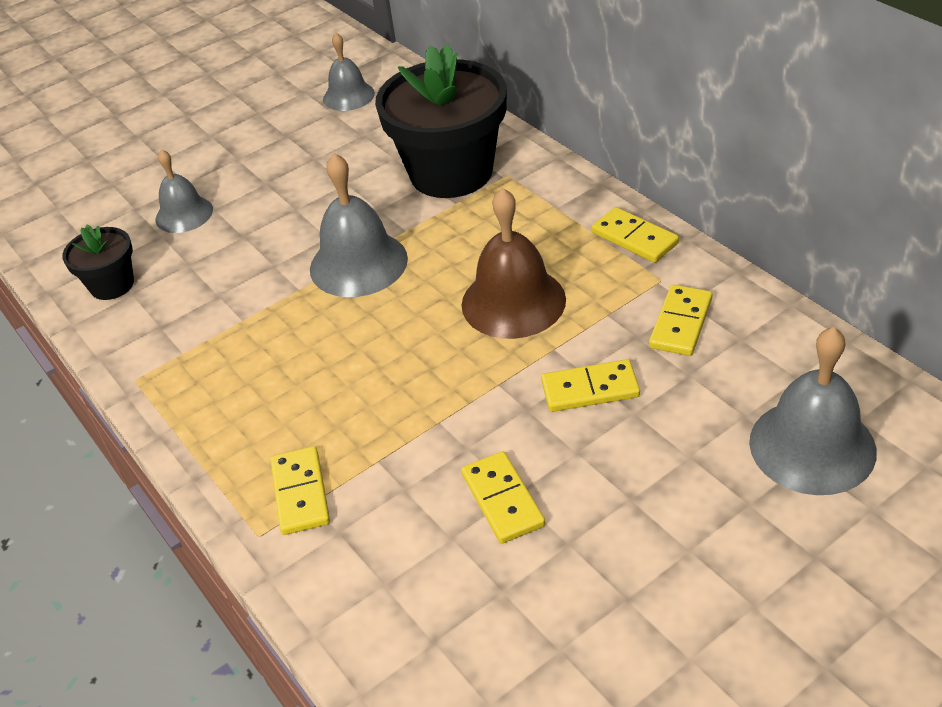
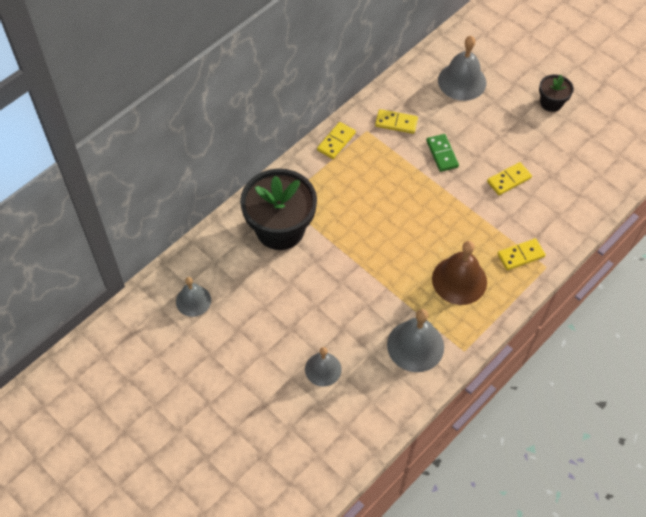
camera: 105 degrees left, 15 degrees up
black flower pot [62,224,134,300] -> black flower pot moved to [539,74,574,112]
grey bell [310,153,408,297] -> grey bell moved to [387,309,444,372]
brown bell [462,188,566,339] -> brown bell moved to [432,241,487,305]
yellow domino [541,359,640,412] -> green domino [426,134,459,172]

